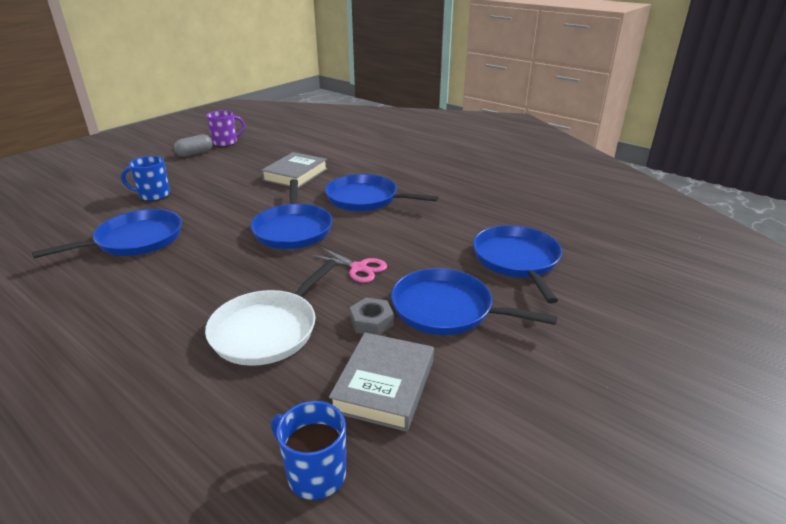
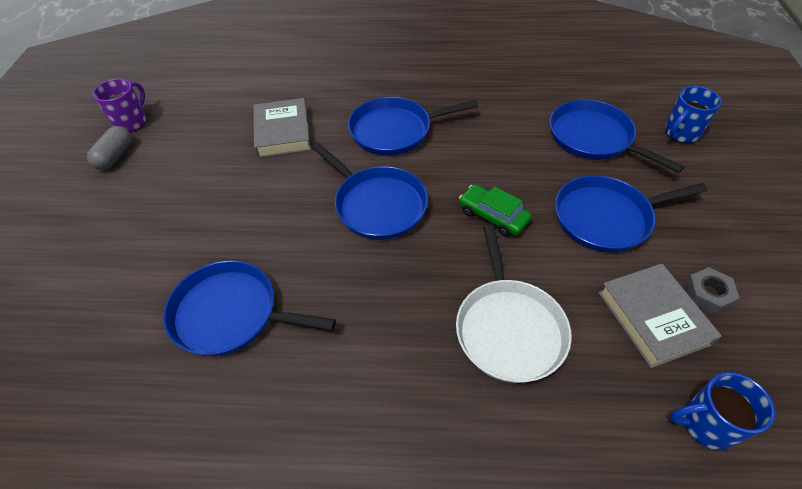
camera: 35 degrees left, 20 degrees up
blue pan [32,209,182,258] -> blue pan turned 90 degrees counterclockwise [163,260,336,356]
blue mug [121,156,170,201] -> blue mug moved to [665,86,722,143]
pink scissors [311,247,387,282] -> green car [459,184,532,237]
grey nut [350,298,394,335] -> grey nut moved to [684,267,740,315]

